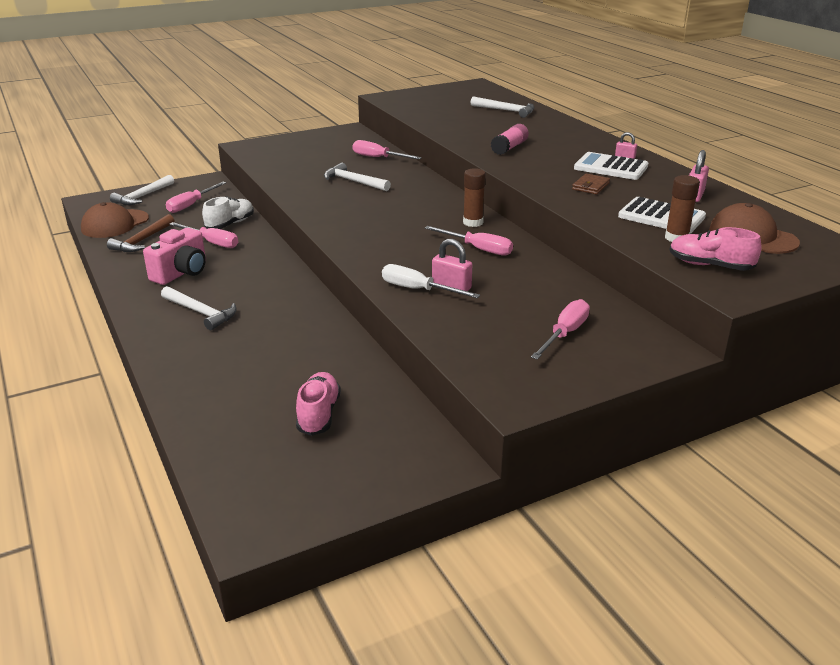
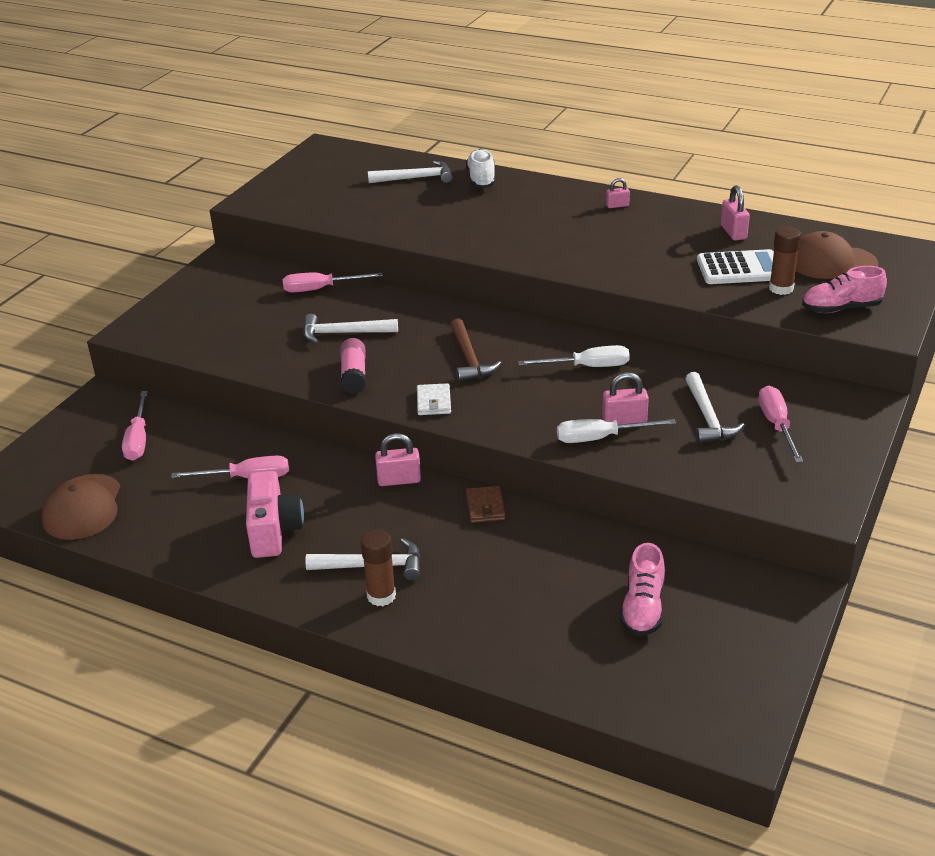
camera: 35 degrees left, 5 degrees up
brown hammer [107,214,174,252] -> brown hammer moved to [450,319,501,382]
white hammer [110,175,174,205] -> white hammer moved to [685,372,745,443]
white shoe [202,196,254,229] -> white shoe moved to [466,149,495,188]
pink shoe [296,372,341,436] -> pink shoe turned 135 degrees counterclockwise [620,543,665,636]
pink screwdriver [425,226,513,256] -> white screwdriver [518,345,630,367]
brown glue stick [463,168,486,227] -> brown glue stick moved to [361,529,396,606]
pink glue stick [491,124,529,155] -> pink glue stick moved to [340,338,366,394]
brown wallet [572,174,610,194] -> brown wallet moved to [466,486,505,523]
white calculator [574,152,648,180] -> none
none -> pink padlock [375,433,421,486]
none -> white wallet [417,383,451,415]

